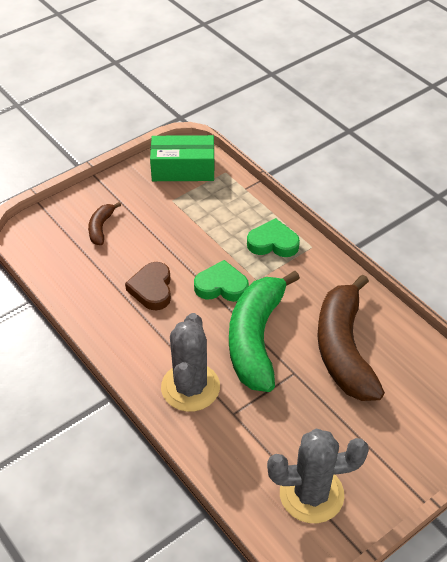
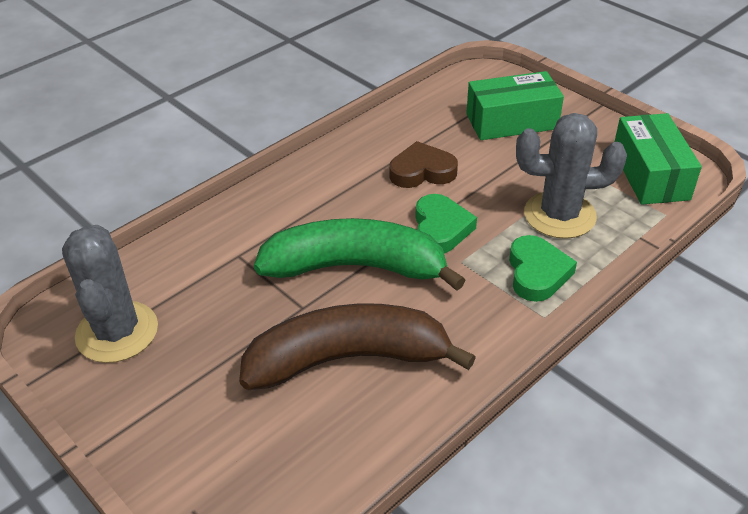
camera: 85 degrees right, 5 degrees down
brown banana [88,202,121,245] -> green box [466,71,564,140]
grey cactus [161,313,220,412] -> grey cactus moved to [516,113,627,239]

